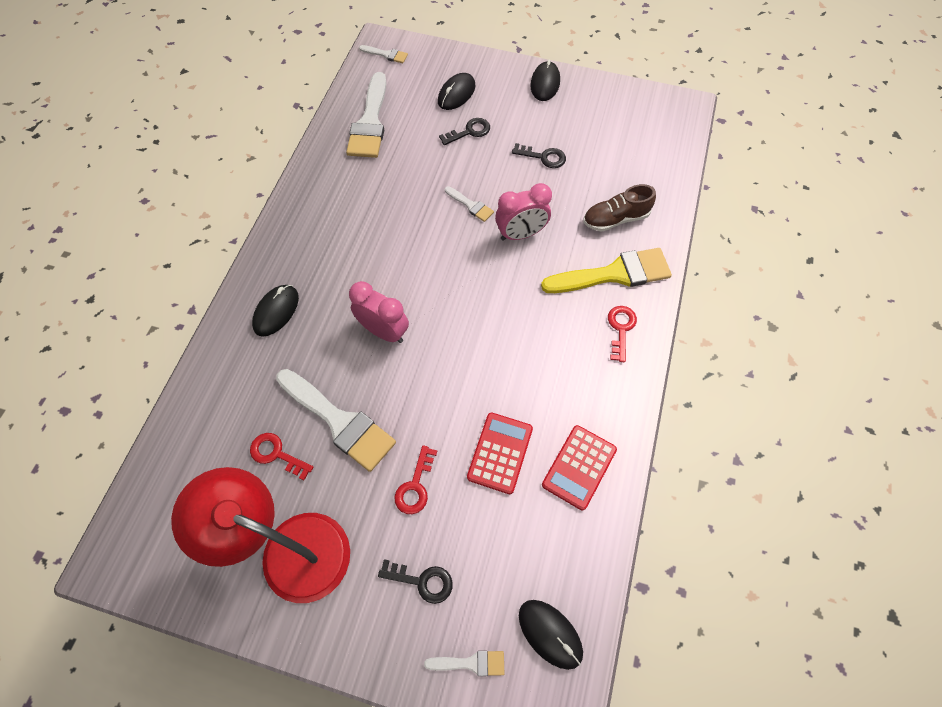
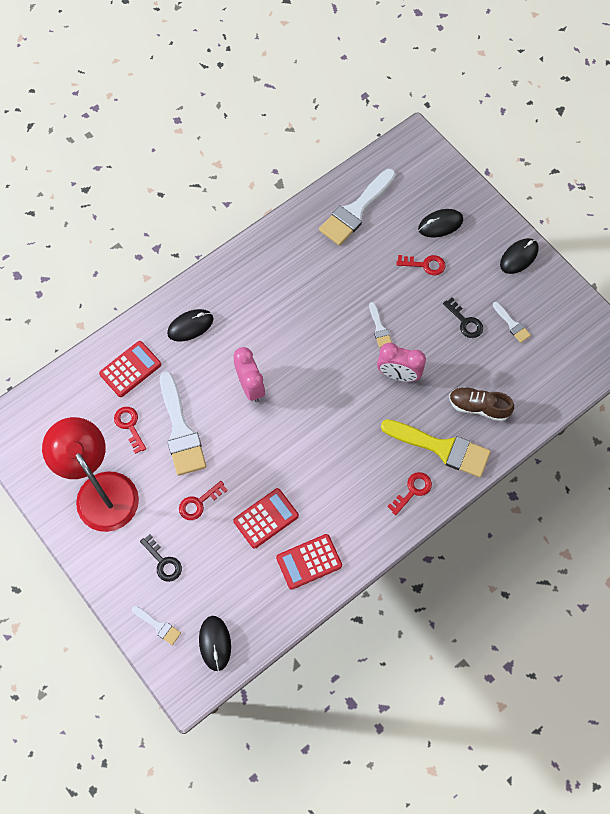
camera: 35 degrees right, 5 degrees up
white brush [359,45,408,63] -> white brush moved to [492,302,531,343]
black key [439,118,490,145] -> red key [397,255,445,275]
none -> red calculator [99,341,161,397]

